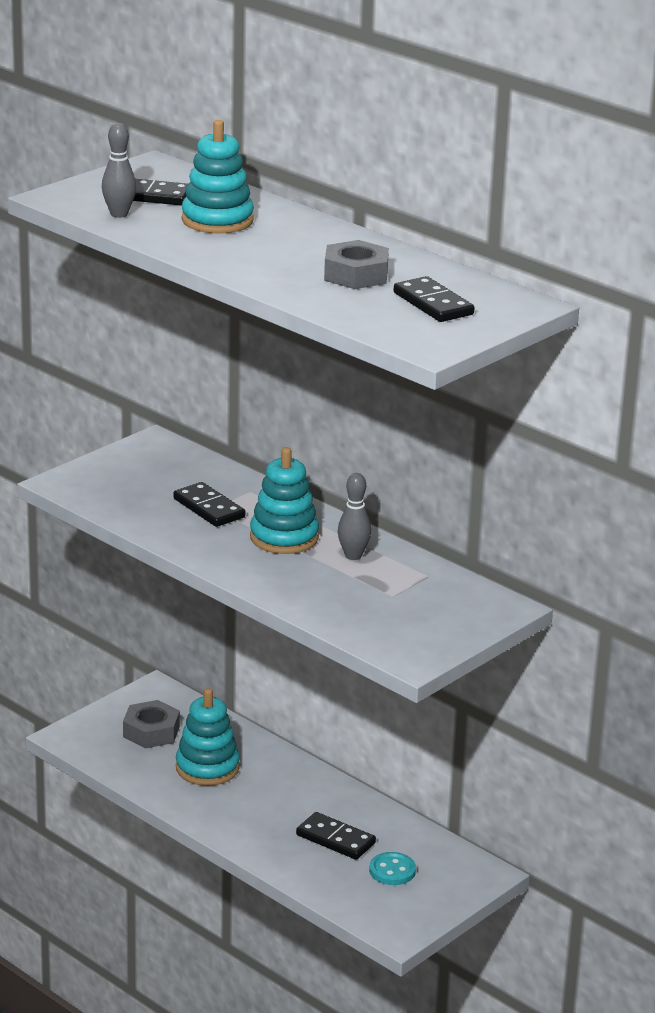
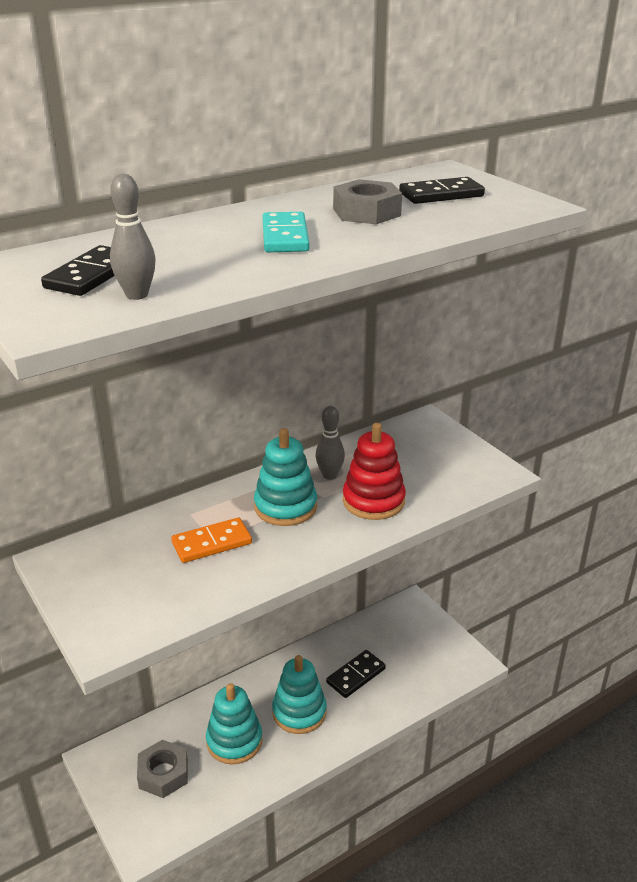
camera: 75 degrees left, 5 degrees up
black domino [173,482,245,527] -> orange domino [171,518,252,563]
turquoise stacking toy [182,120,254,234] -> turquoise stacking toy moved to [272,655,327,734]
turquoise button [369,852,416,885] -> none
none -> turquoise domino [263,212,309,252]
none -> red stacking toy [343,423,406,520]

